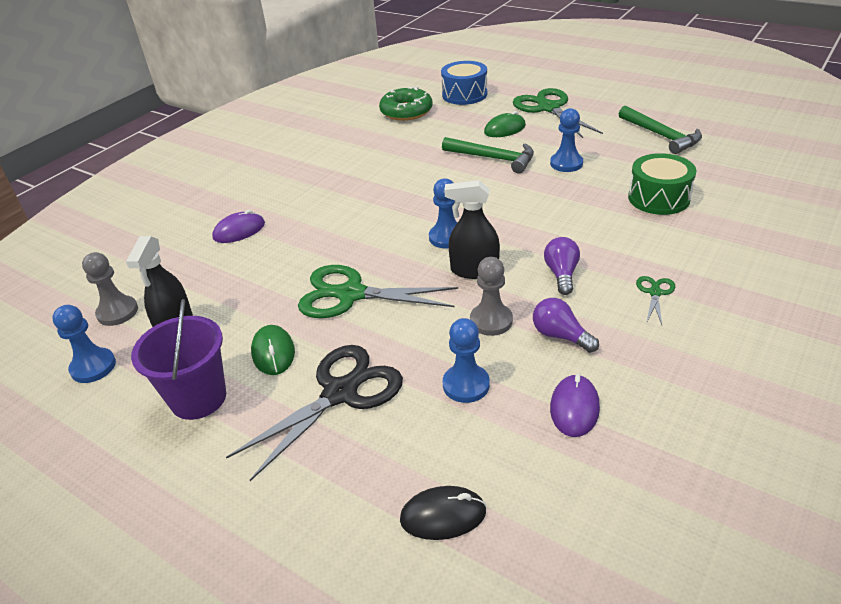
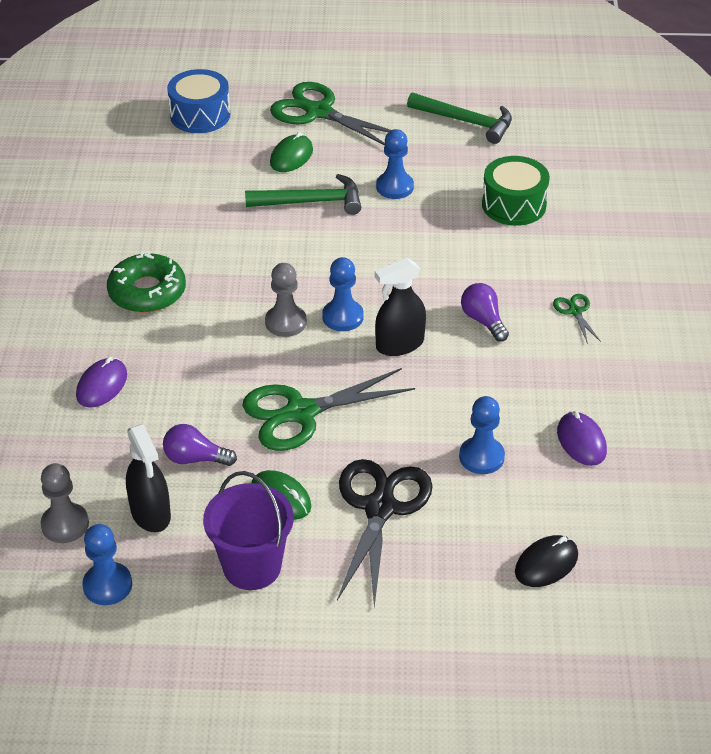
camera: 35 degrees left, 5 degrees up
green donut [379,86,433,121] -> green donut moved to [107,251,186,313]
grey pawn [470,257,513,336] -> grey pawn moved to [265,263,307,337]
purple light bulb [533,298,599,353] -> purple light bulb moved to [163,424,237,466]

